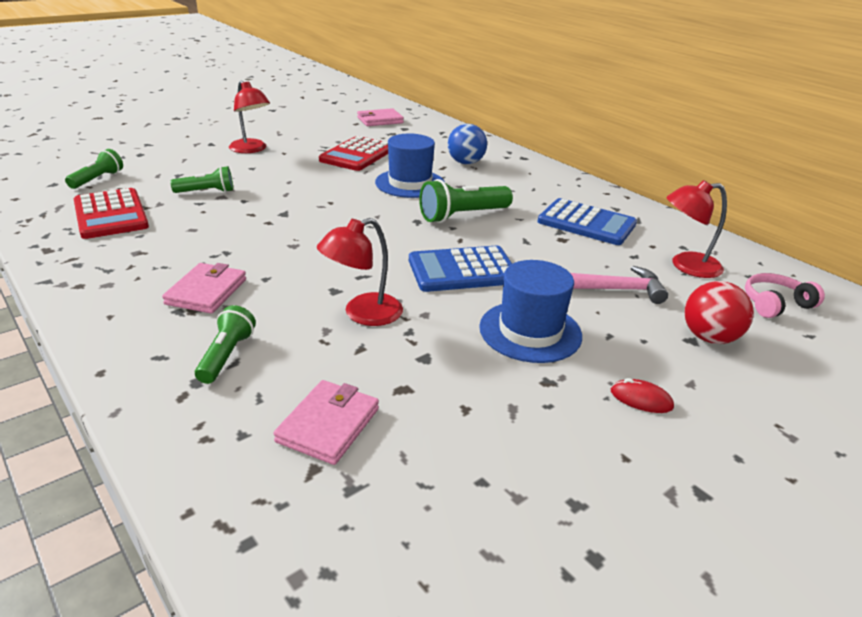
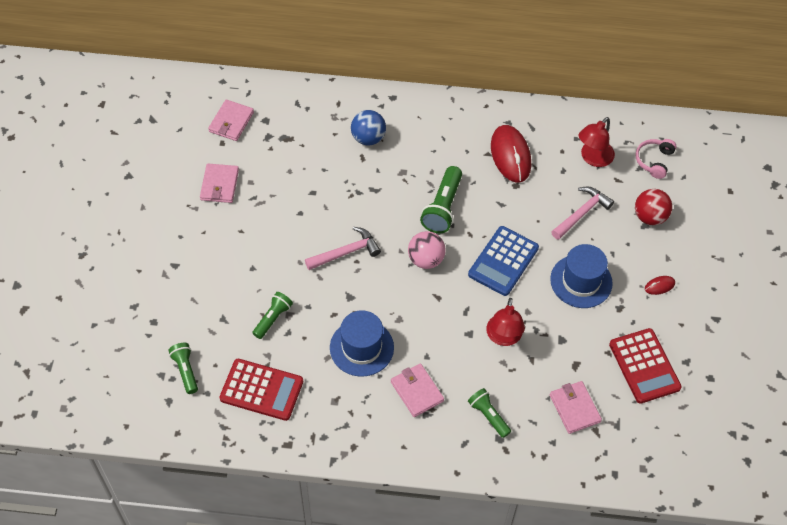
camera: 45 degrees left, 25 degrees up
red lamp [229,81,270,153] -> none
red calculator [319,136,388,171] -> red calculator moved to [609,328,682,404]
blue hat [375,133,445,198] -> blue hat moved to [330,310,394,377]
blue calculator [537,198,637,245] -> red mouse [491,125,531,182]
none -> pink wallet [200,163,239,203]
none -> pink hammer [305,227,381,270]
none -> pink ball [408,231,446,269]

